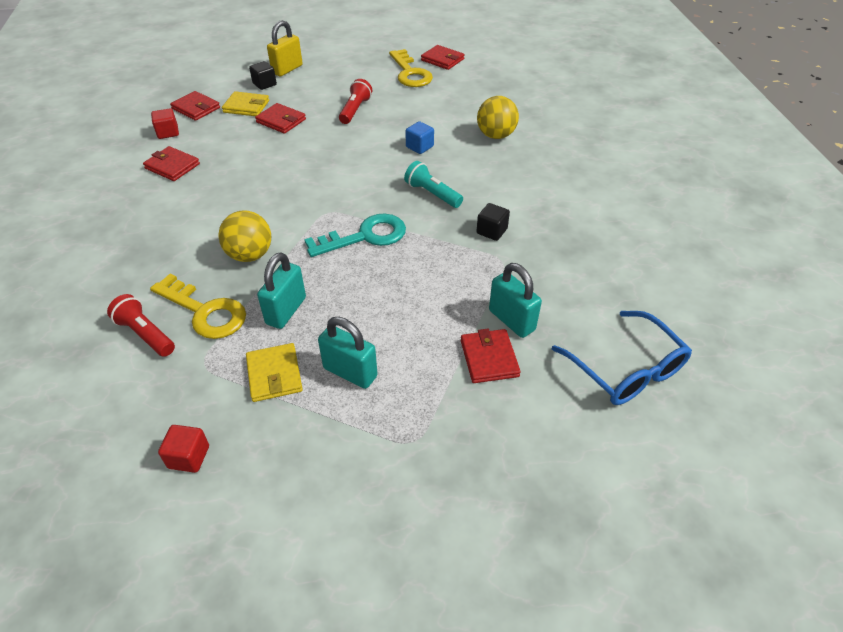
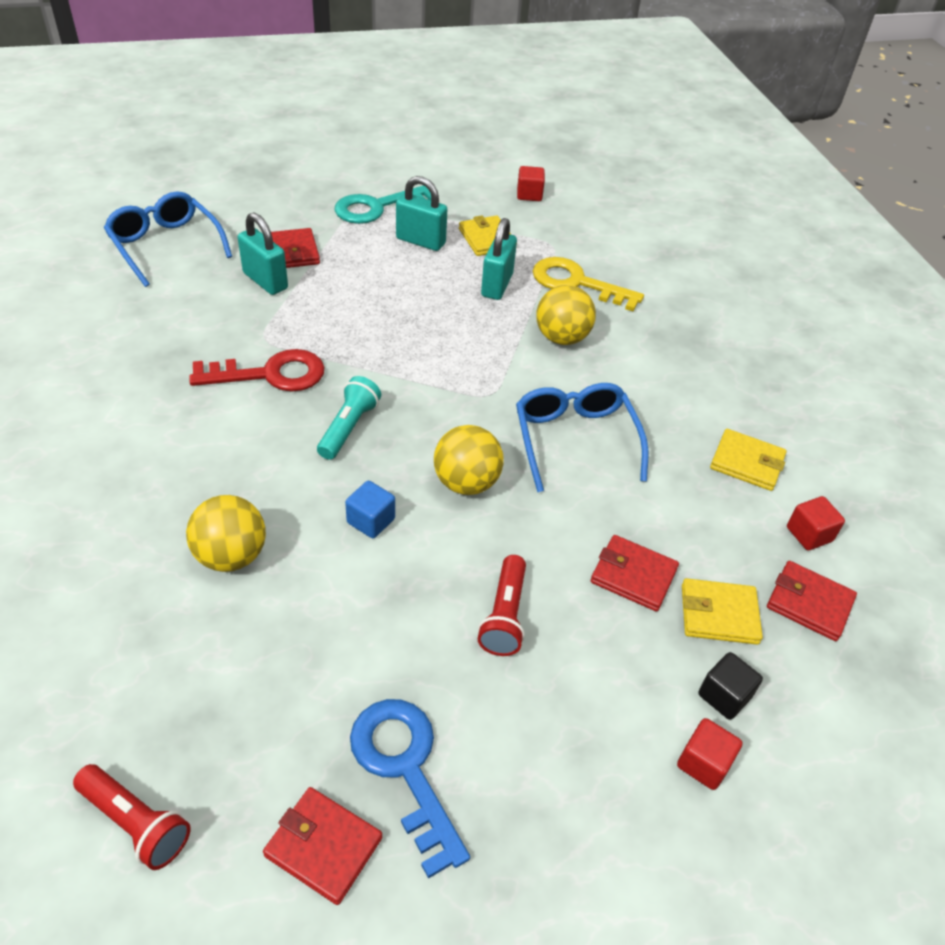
camera: 170 degrees right, 0 degrees up
red flashlight [107,294,175,357] -> red flashlight moved to [73,764,191,870]
red wallet [143,146,200,181] -> yellow wallet [710,429,787,491]
yellow padlock [267,20,303,77] -> red cube [677,718,742,790]
turquoise key [305,213,406,257] -> turquoise key moved to [334,185,431,224]
yellow key [389,49,433,87] -> blue key [350,699,470,879]
turquoise flashlight [404,161,463,208] -> turquoise flashlight turned 105 degrees counterclockwise [317,376,381,460]
black cube [477,203,510,241] -> red key [189,349,324,392]
none -> yellow ball [434,425,504,495]
none -> blue glasses [516,383,648,492]

